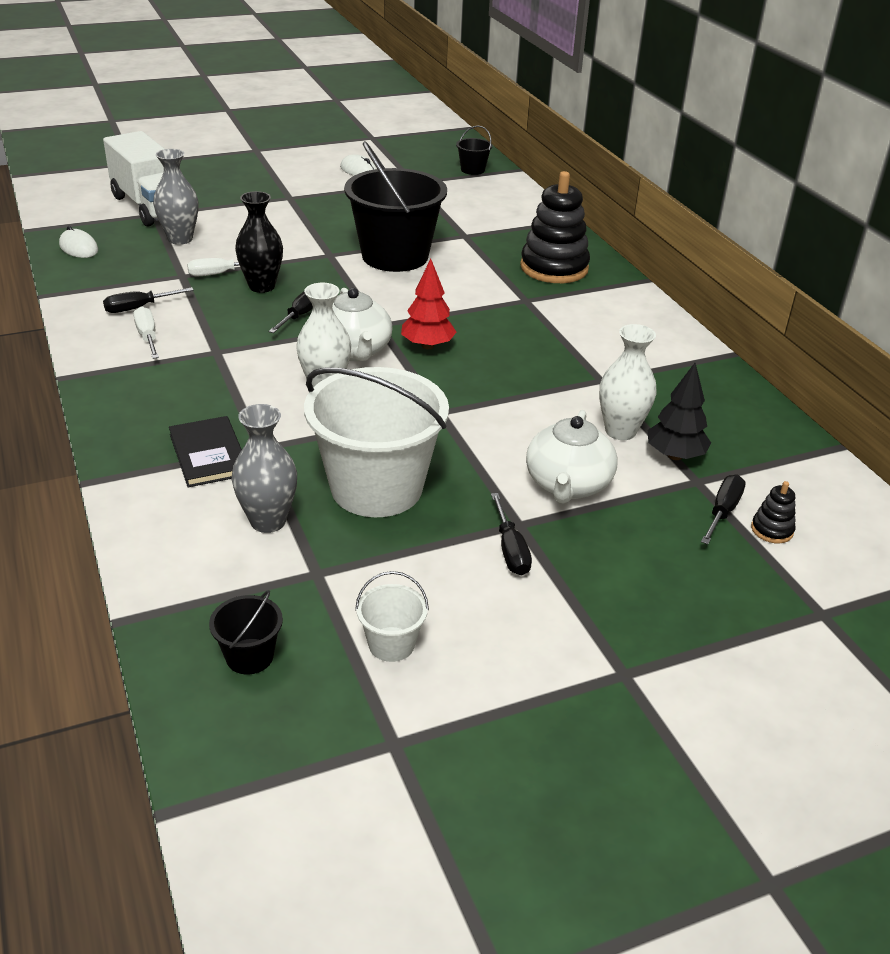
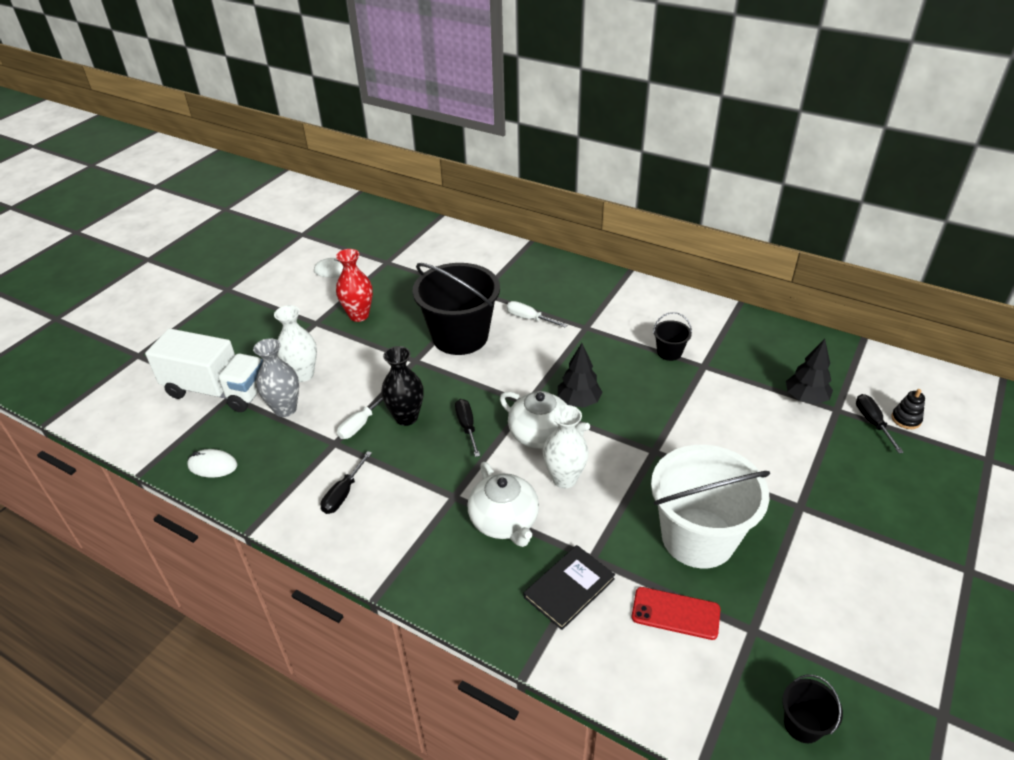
camera: 35 degrees left, 5 degrees up
white screwdriver [133,306,159,359] -> white screwdriver moved to [507,301,567,328]
black book [169,416,242,487] -> black book turned 75 degrees counterclockwise [524,545,615,630]
grey vase [232,404,297,533] -> red phone [632,587,720,640]
white bucket [355,571,429,662] -> none
red tree [401,259,456,349] -> black tree [558,343,602,408]
black bucket [456,125,492,175] -> black bucket moved to [653,312,692,361]
black screwdriver [491,493,532,575] -> none
black stacking toy [520,171,590,283] -> none
white teapot [526,410,618,504] -> white teapot moved to [468,462,539,547]
white vase [599,324,656,440] -> white vase moved to [274,305,317,382]
none -> red vase [336,249,373,322]

